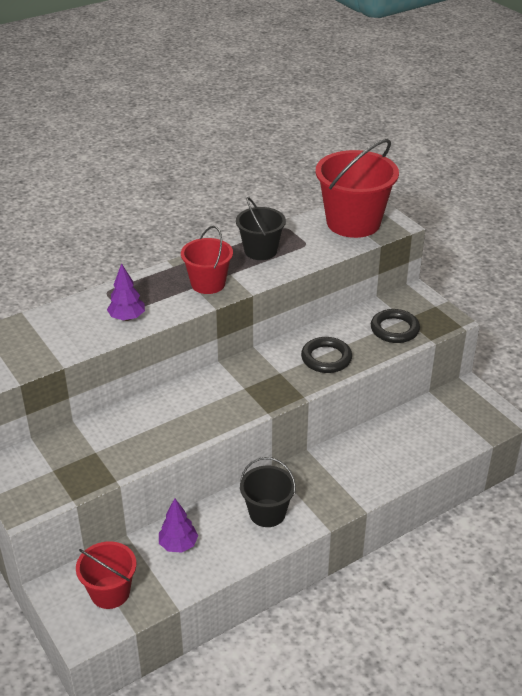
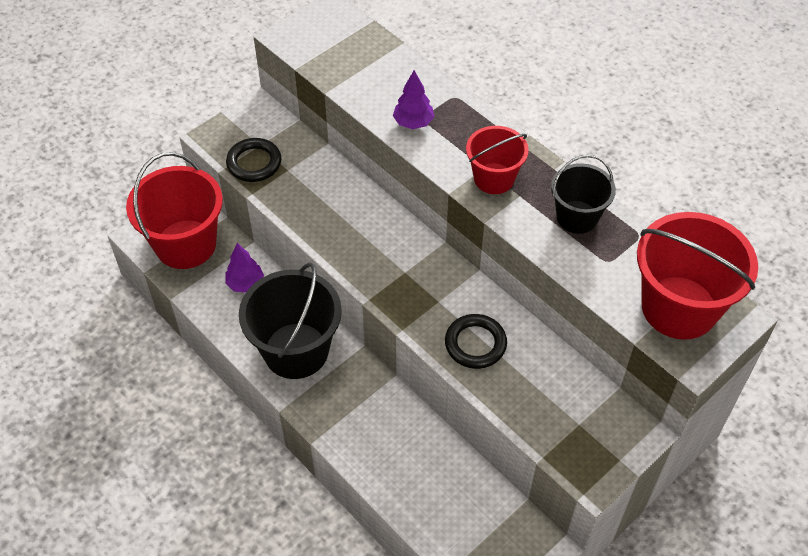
camera: 80 degrees right, 15 degrees up
red bucket [76,541,136,609] -> red bucket [126,152,223,269], size x1.70
black bucket [240,457,296,527] -> black bucket [239,262,342,379], size x1.70
black ring [371,309,420,343] -> black ring moved to [226,138,281,182]

